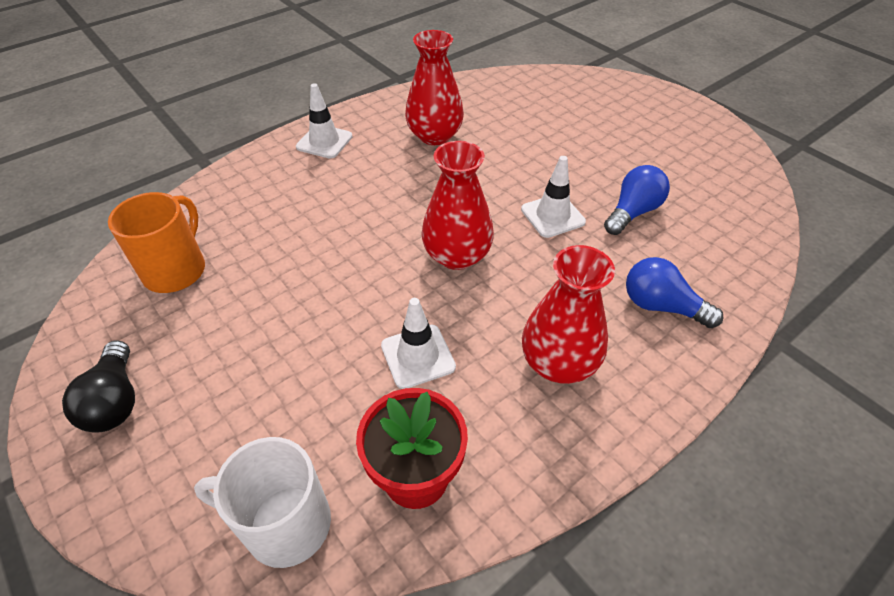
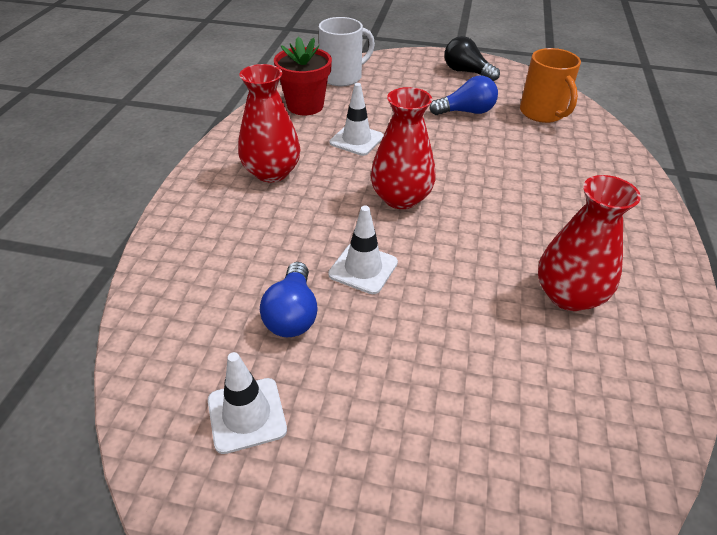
camera: 140 degrees right, 5 degrees down
white traffic cone [296,83,353,159] -> white traffic cone moved to [208,352,287,454]
blue light bulb [626,257,723,328] -> blue light bulb moved to [429,76,498,115]

